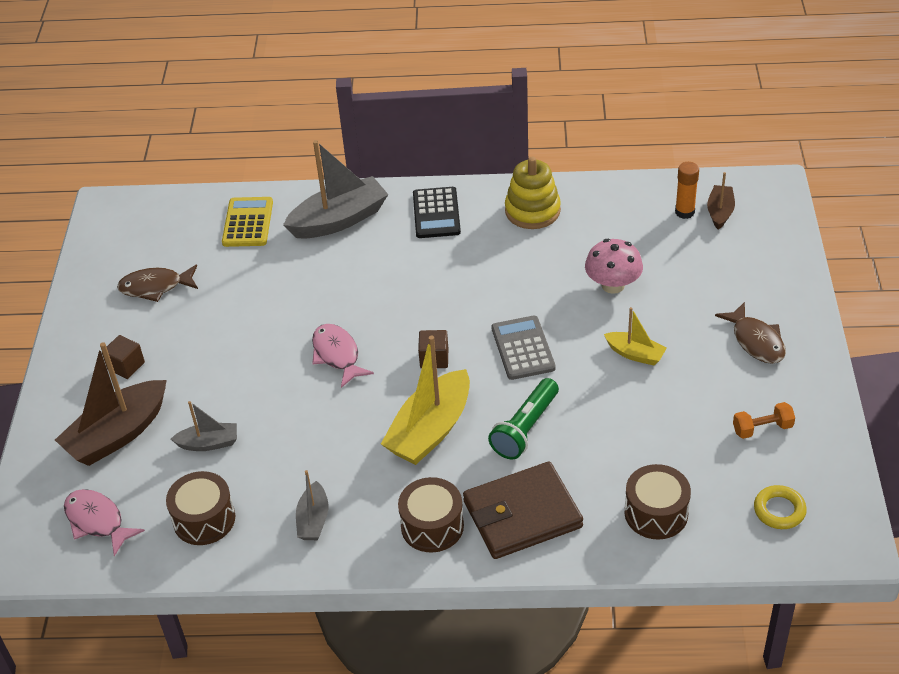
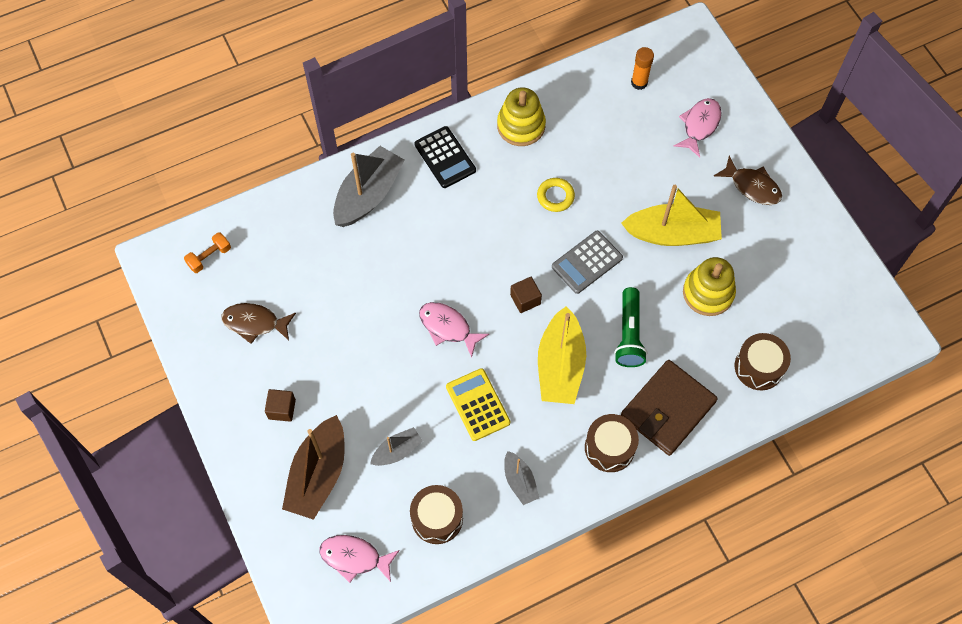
camera: 30 degrees left, 20 degrees up
brown fish [117,264,198,302] -> brown fish turned 45 degrees clockwise [222,303,296,344]
yellow calculator [222,197,273,247] -> yellow calculator moved to [446,368,510,441]
grey calculator [491,316,556,380] -> grey calculator turned 90 degrees counterclockwise [552,231,623,294]
pink mushroom [585,239,643,294] -> none
yellow boat [604,307,667,365] -> yellow boat [621,185,722,246], size x1.88
brown boat [707,172,735,230] -> none
orange dumbbell [733,402,795,439] -> orange dumbbell moved to [184,232,231,273]
yellow ring [754,485,807,529] -> yellow ring moved to [537,178,575,212]
none -> pink fish [674,98,722,157]
none -> yellow stacking toy [683,257,736,316]

